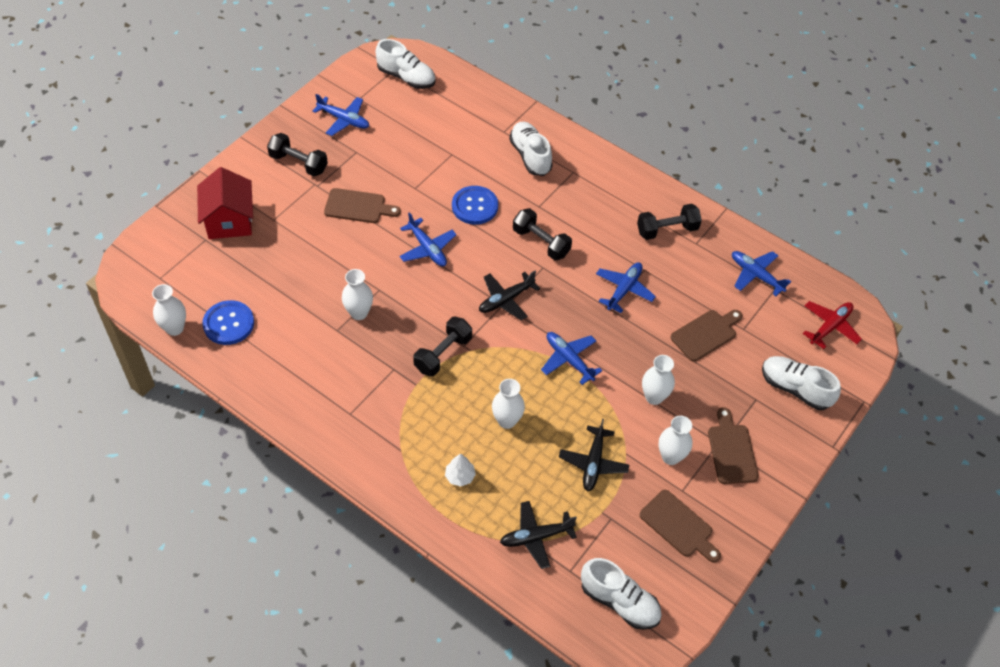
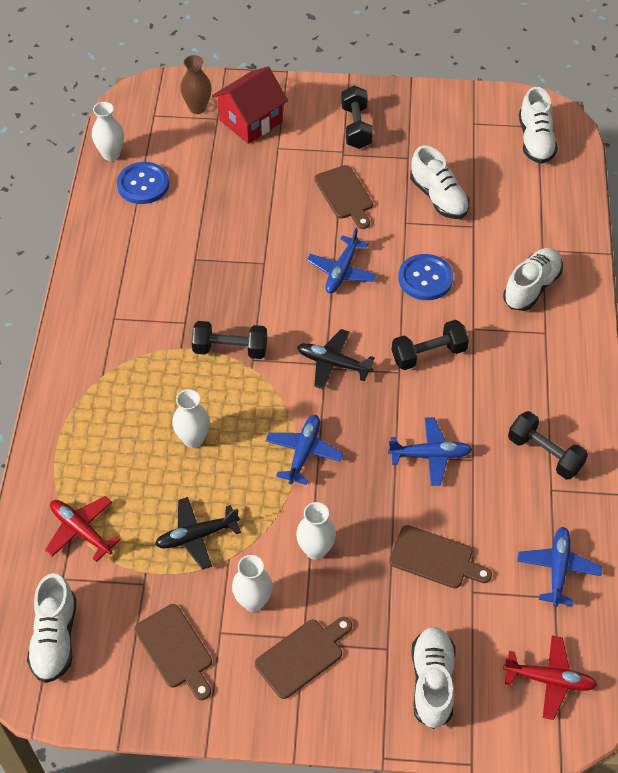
camera: 60 degrees right, 0 degrees up
blue plane [312,94,369,136] -> none
white vase [342,269,373,320] -> none
white tree [445,453,476,487] -> none
black plane [500,501,577,569] -> red plane [45,496,121,562]
black dumbbell [513,208,572,260] -> black dumbbell turned 60 degrees clockwise [392,320,469,370]
brown cutting board [640,490,721,563] -> brown cutting board turned 45 degrees counterclockwise [134,604,212,700]
none -> brown vase [180,55,212,114]
none -> white shoe [410,146,470,219]

